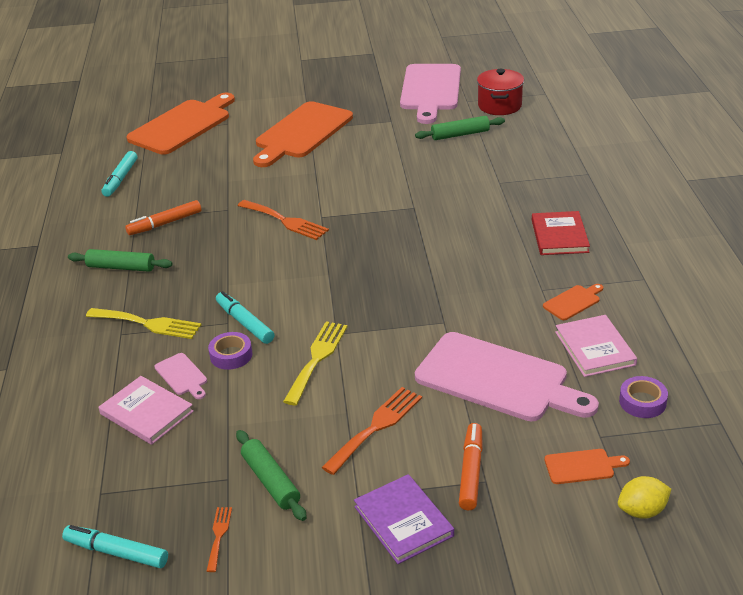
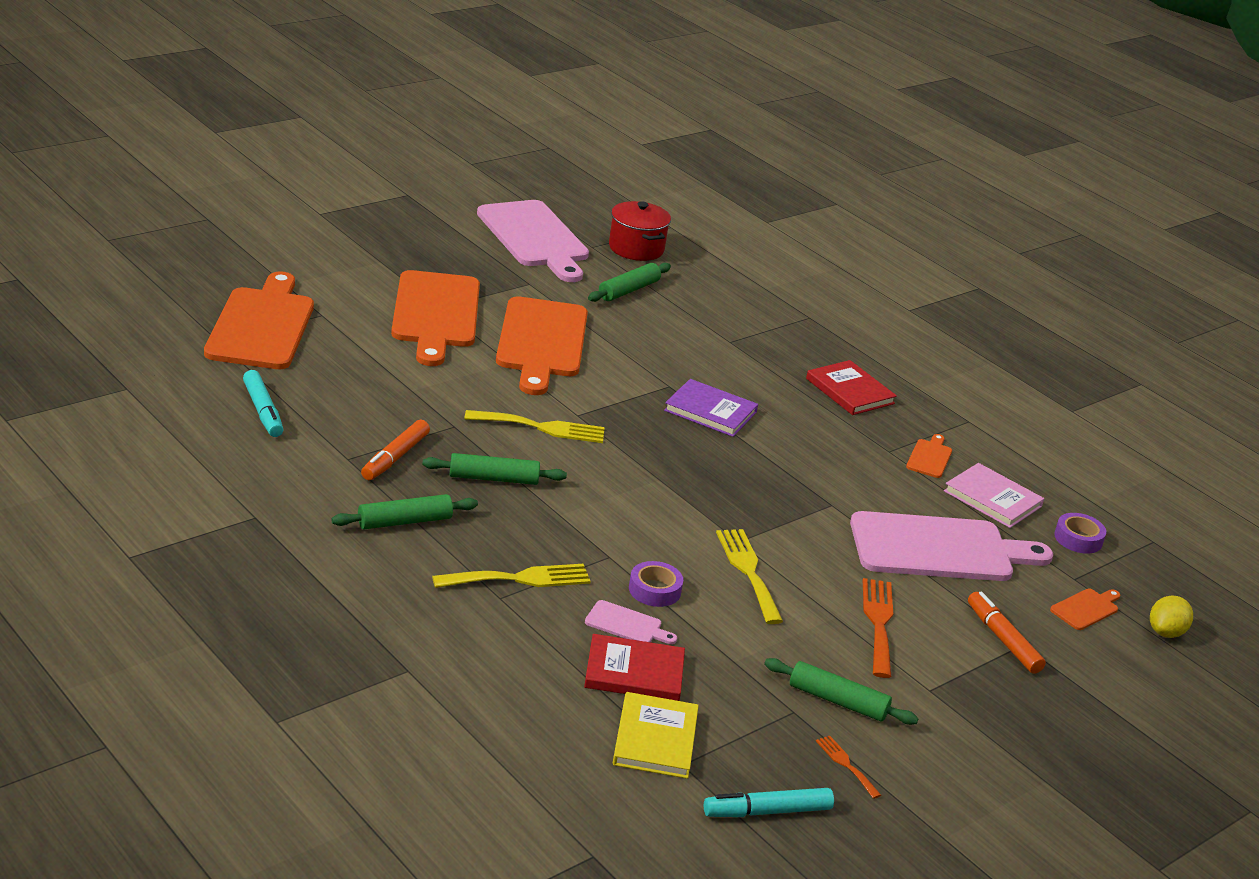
camera: 40 degrees left, 5 degrees down
pink book [99,376,194,445] -> red book [584,634,685,701]
turquoise marker [216,291,275,344] -> none
orange fork [238,200,329,240] -> yellow fork [464,410,605,443]
purple book [354,474,454,564] -> purple book moved to [664,379,758,437]
none -> green rolling pin [422,453,567,485]
none -> orange cutting board [496,296,588,395]
none -> yellow book [613,692,699,779]

